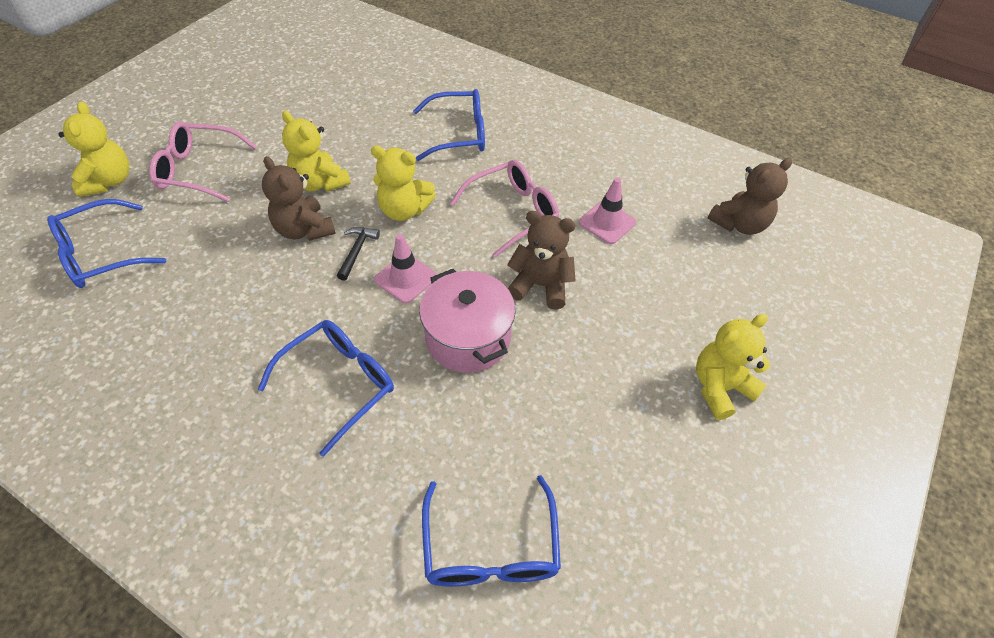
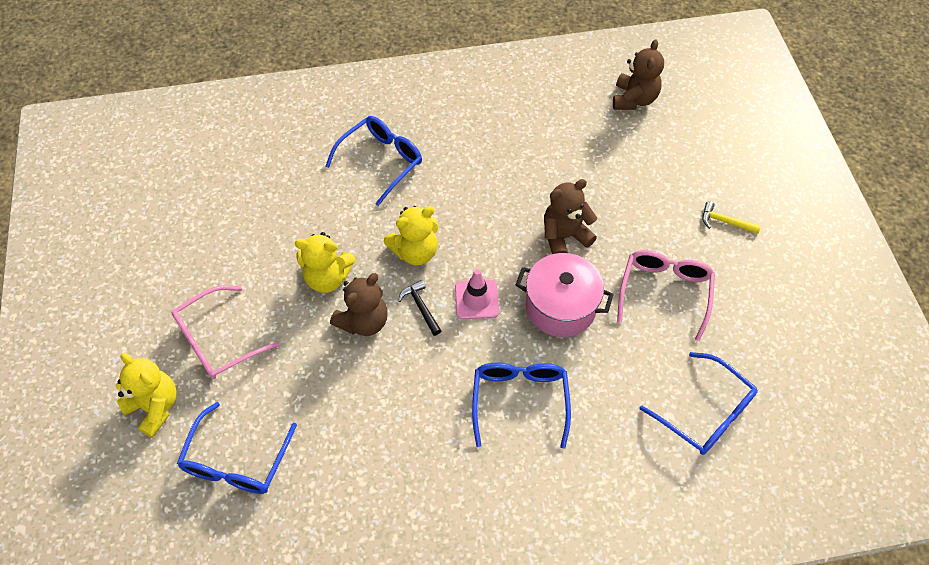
camera: 40 degrees left, 5 degrees up
brown teddy bear [262,156,336,241] -> brown teddy bear turned 60 degrees counterclockwise [330,273,388,336]
pink glasses [450,160,559,258] -> pink glasses moved to [617,250,715,341]
pink traffic cone [579,178,636,244] -> none
yellow teddy bear [696,314,770,420] -> yellow hammer [702,201,761,234]

